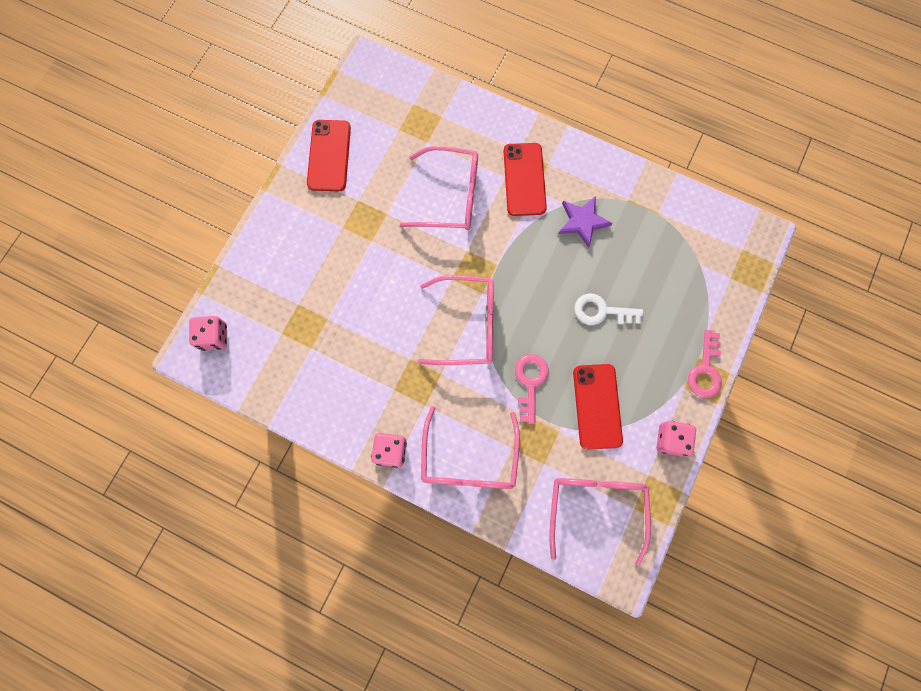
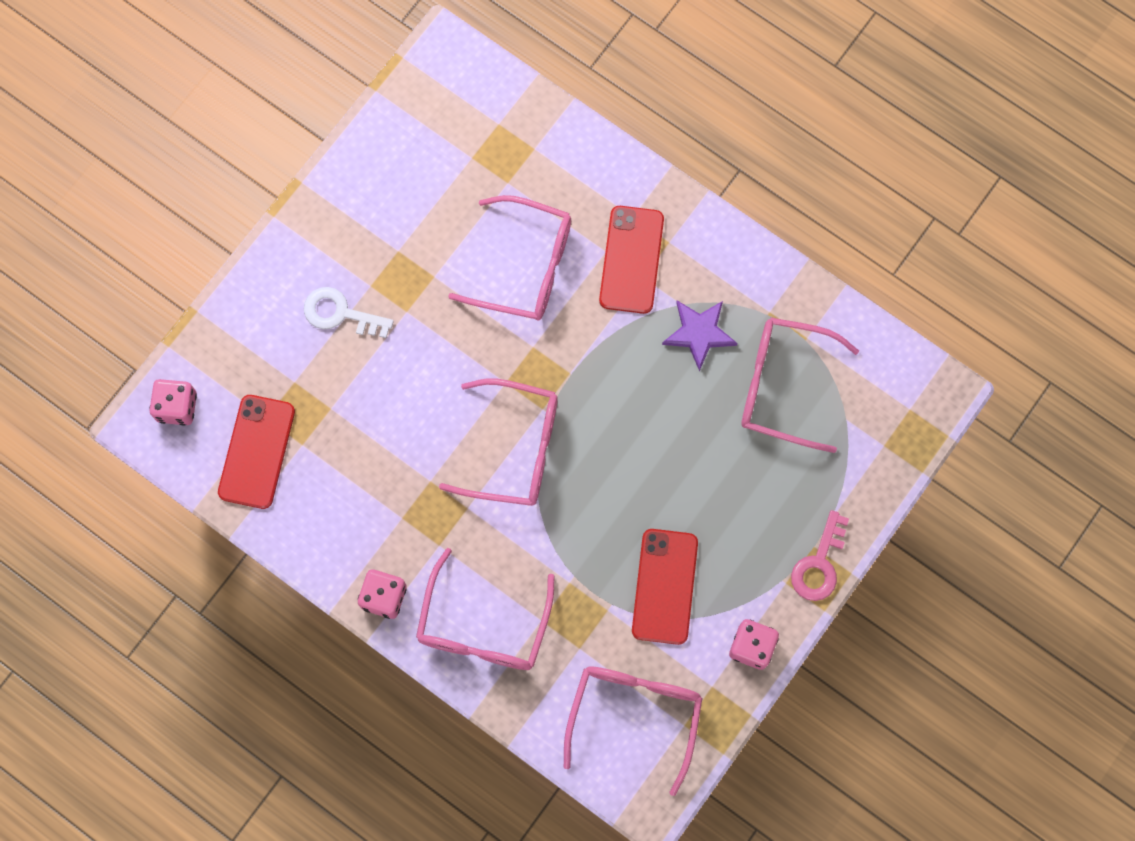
camera: 10 degrees right, 0 degrees up
red phone [307,120,351,191] -> red phone moved to [218,395,295,509]
pink key [515,354,549,424] -> none
white key [574,293,643,325] -> white key moved to [304,287,394,338]
none -> pink glasses [741,317,859,453]

